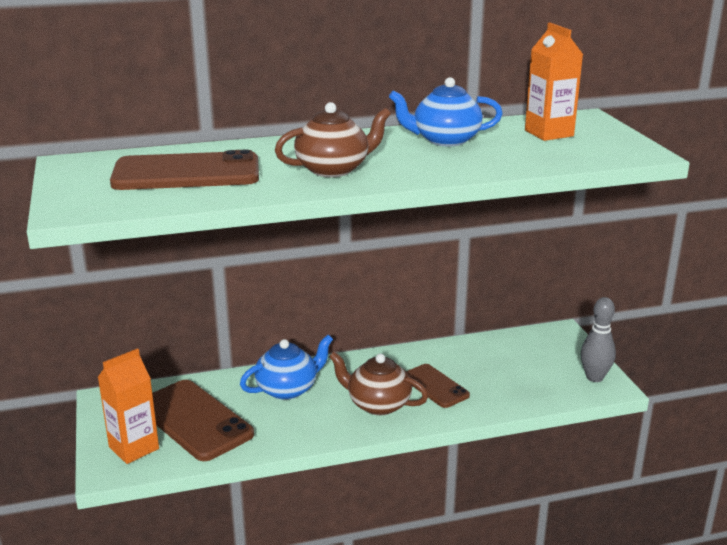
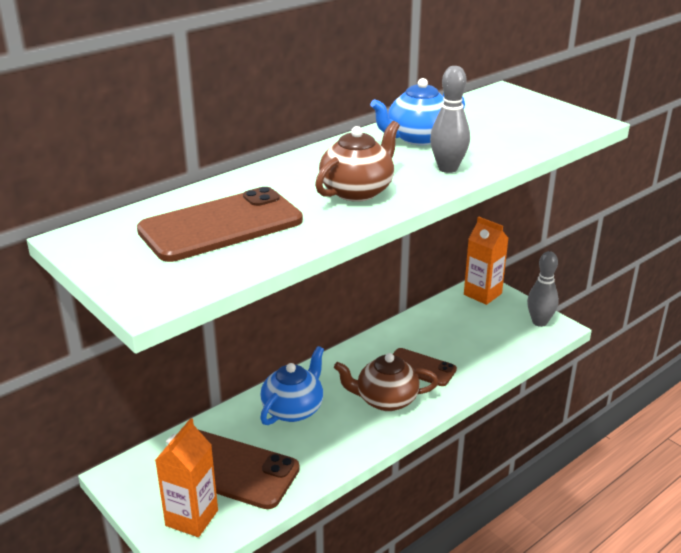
camera: 25 degrees left, 5 degrees up
orange carton [525,23,583,141] -> orange carton moved to [464,216,509,305]
none -> grey bowling pin [430,66,470,173]

